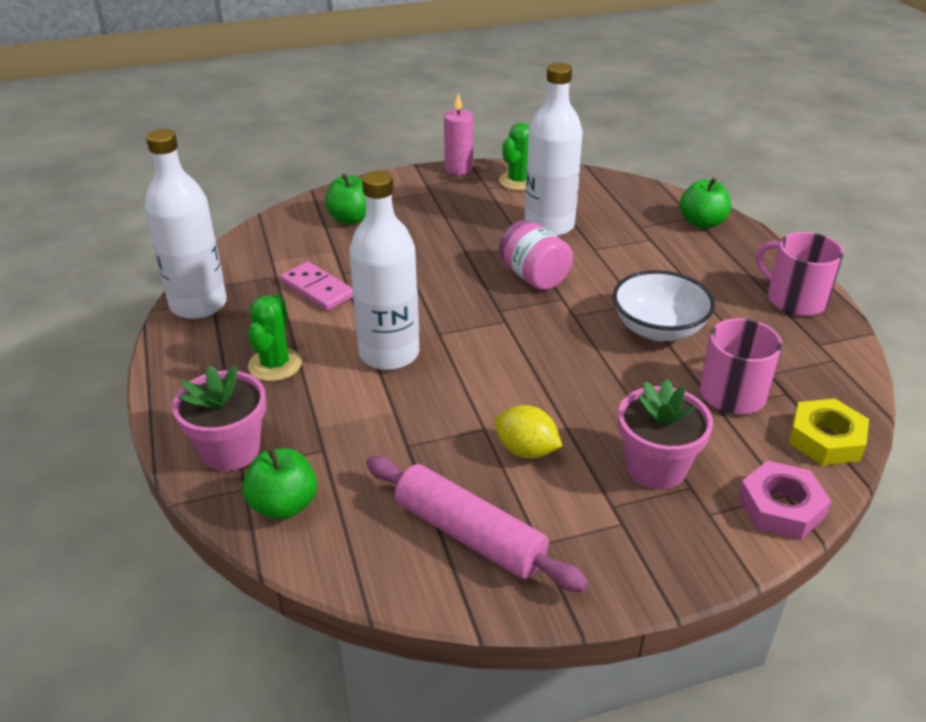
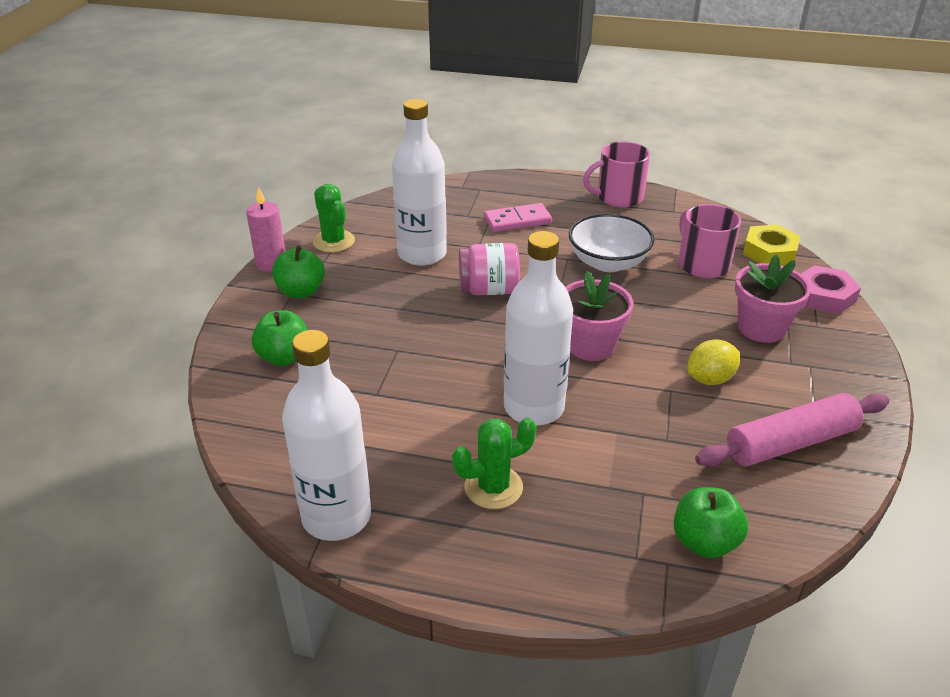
camera: 60 degrees left, 0 degrees up
pink flower pot [172,365,266,471] -> pink flower pot moved to [565,271,633,361]
green cactus [248,294,302,381] -> green cactus turned 60 degrees counterclockwise [452,417,536,509]
pink domino [280,262,353,311] -> pink domino moved to [484,203,552,232]
green apple [680,177,731,229] -> green apple moved to [272,245,325,298]

